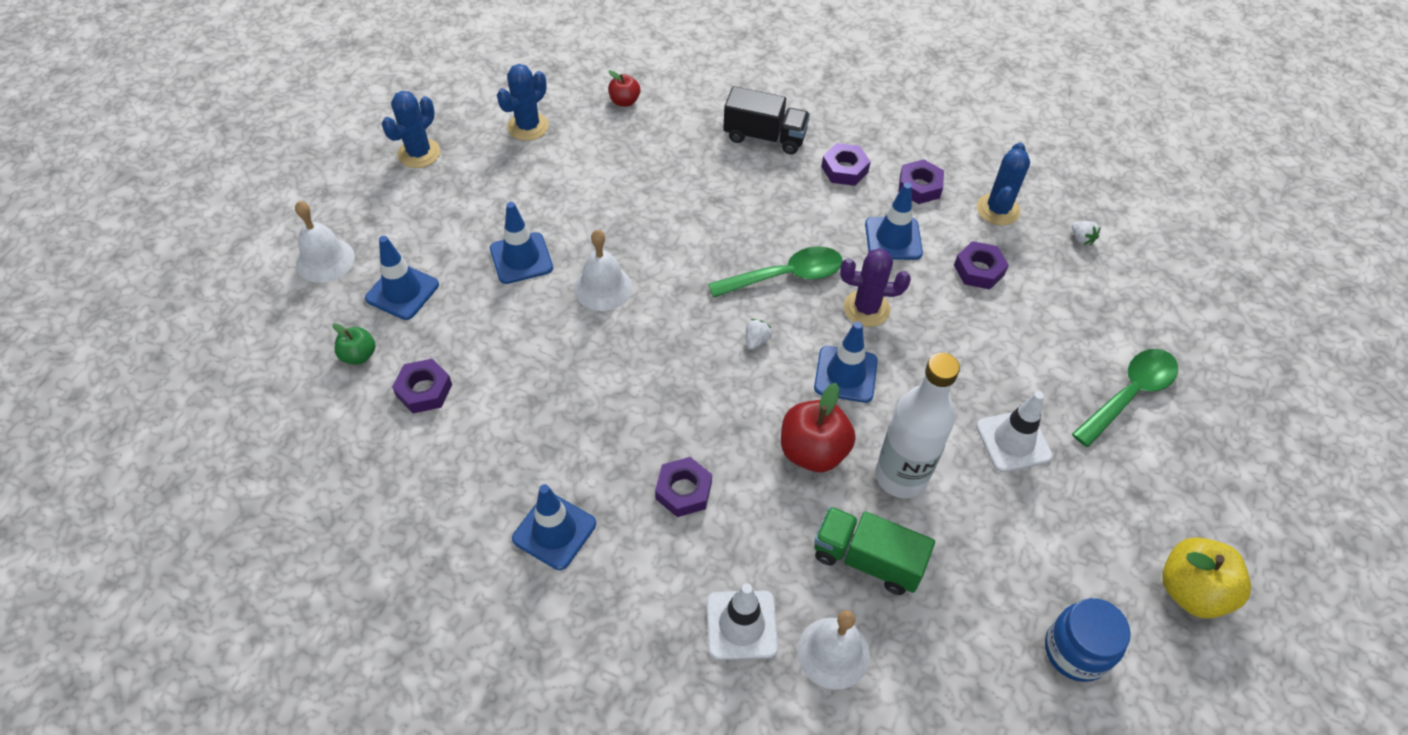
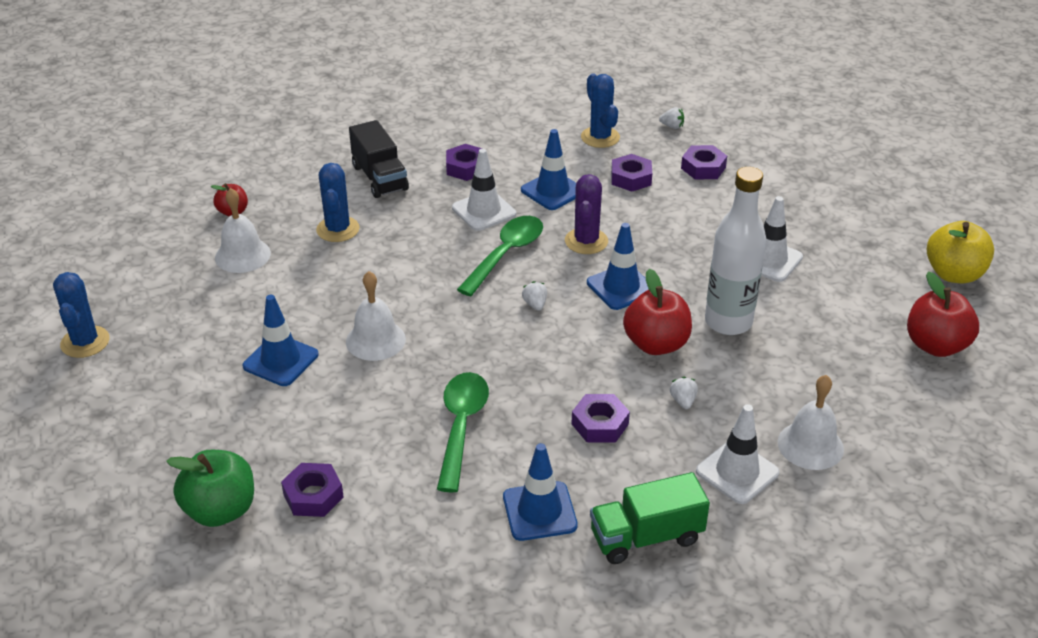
camera: 40 degrees left, 15 degrees down
white bell [295,201,355,283] -> white bell moved to [215,188,271,273]
green apple [332,323,376,365] -> green apple [166,450,254,527], size x1.78
blue traffic cone [365,236,439,320] -> none
blue cactus [497,64,549,141] -> blue cactus moved to [316,163,360,242]
black truck [723,86,810,154] -> black truck turned 90 degrees clockwise [349,120,409,198]
green truck [814,507,935,595] -> green truck moved to [590,472,710,564]
purple cactus [840,248,911,327] -> purple cactus turned 45 degrees counterclockwise [565,174,608,254]
purple nut [898,159,944,204] -> purple nut moved to [681,145,727,180]
blue jar [1045,598,1131,682] -> red apple [907,272,979,357]
green spoon [1072,349,1178,447] -> green spoon moved to [437,372,489,492]
none -> white traffic cone [452,149,516,231]
none -> white strawberry [670,377,698,409]

